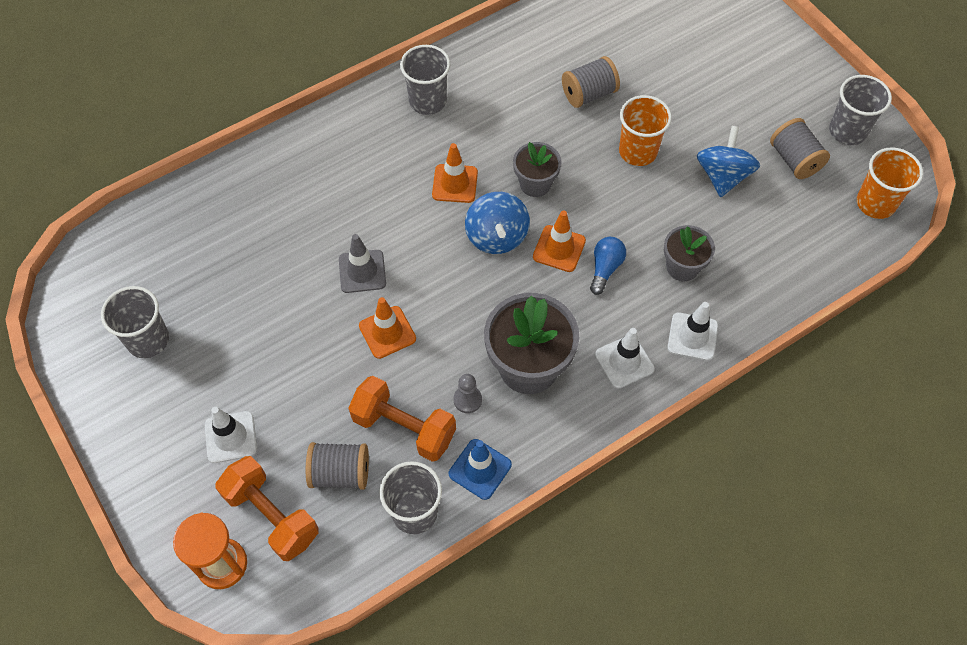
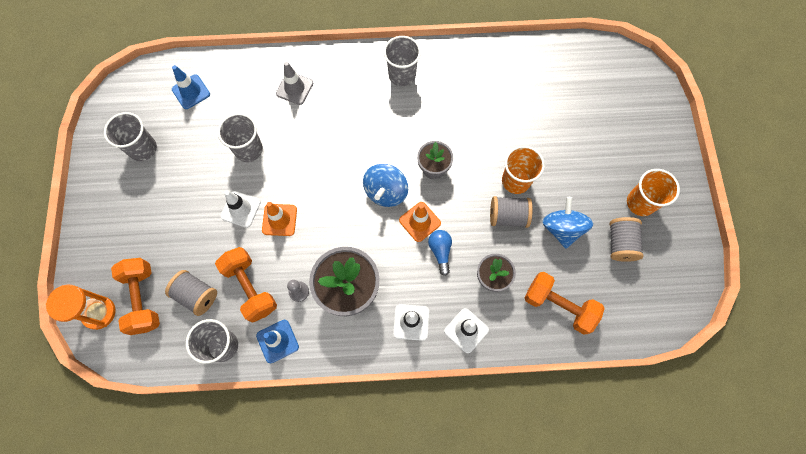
camera: 30 degrees right, 10 degrees up
white traffic cone [205,407,257,463] -> white traffic cone moved to [220,190,261,228]
grey traffic cone [339,234,386,293] -> grey traffic cone moved to [276,62,313,105]
orange traffic cone [432,143,478,203] -> none
grey spool [562,56,620,108] -> grey spool moved to [490,196,533,228]
blue light bulb [590,237,626,295] -> blue light bulb turned 60 degrees counterclockwise [428,230,452,276]
blue spinning top [697,126,760,197] -> blue spinning top turned 45 degrees counterclockwise [542,197,593,249]
grey cup [829,75,892,145] -> grey cup moved to [218,113,263,162]
orange cup [857,147,923,219] -> orange cup moved to [627,169,680,216]
none -> blue traffic cone [172,65,210,109]
none -> orange dumbbell [525,272,605,335]

